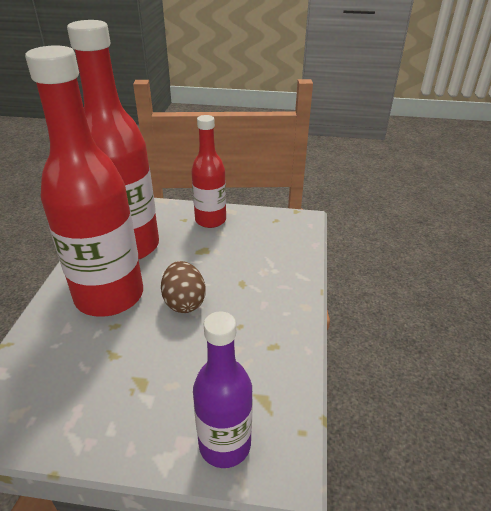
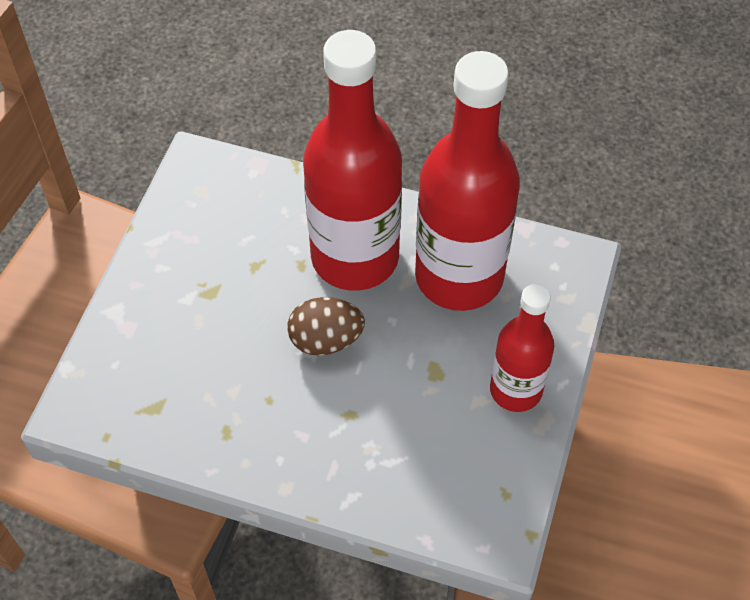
camera: 100 degrees right, 20 degrees up
purple bottle [193,311,253,468] -> none

